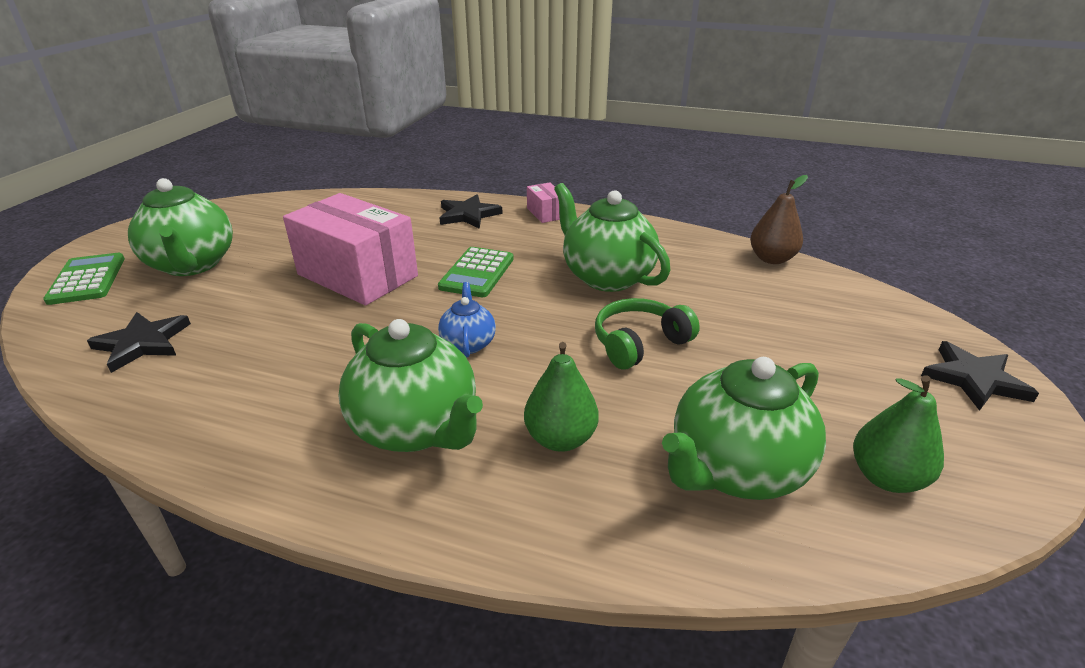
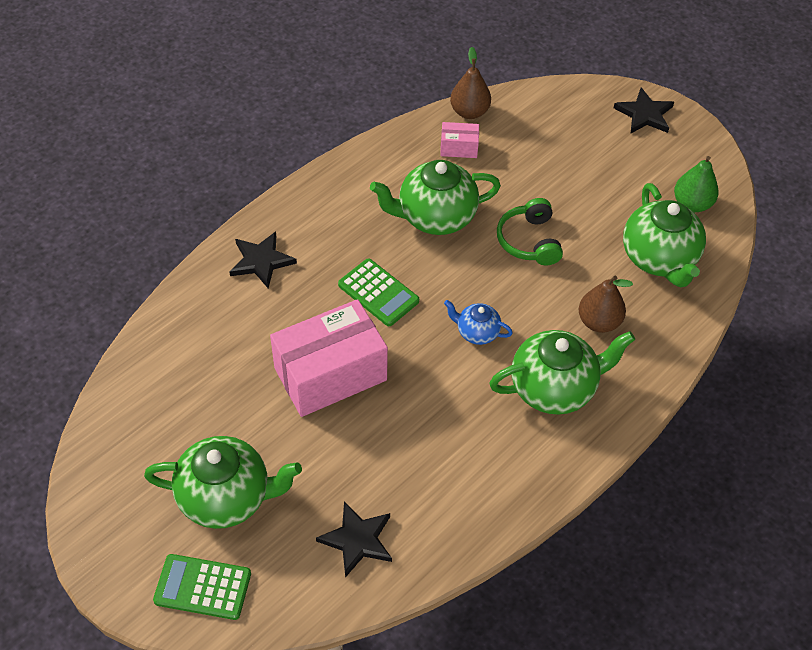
camera: 65 degrees left, 20 degrees up
green pear [524,342,598,452] -> brown pear [579,275,633,333]
pink box [527,182,560,223] -> pink box moved to [440,122,479,158]

